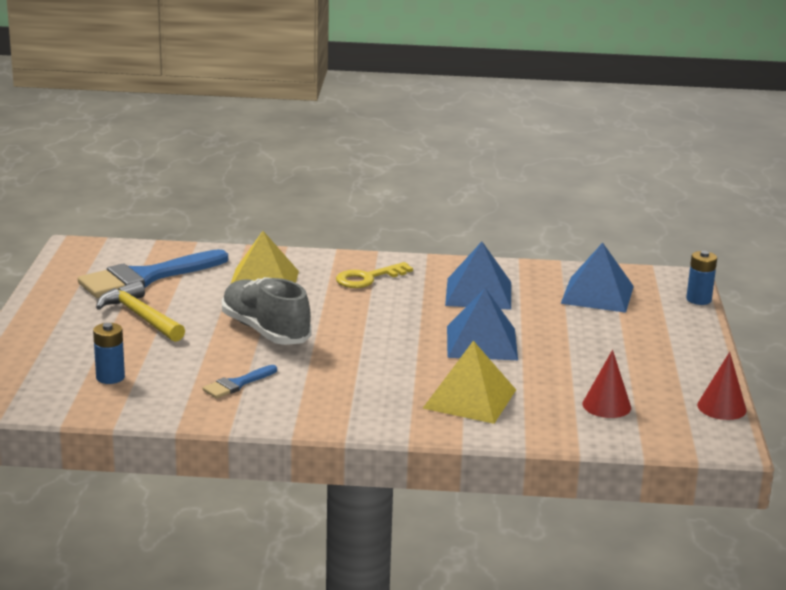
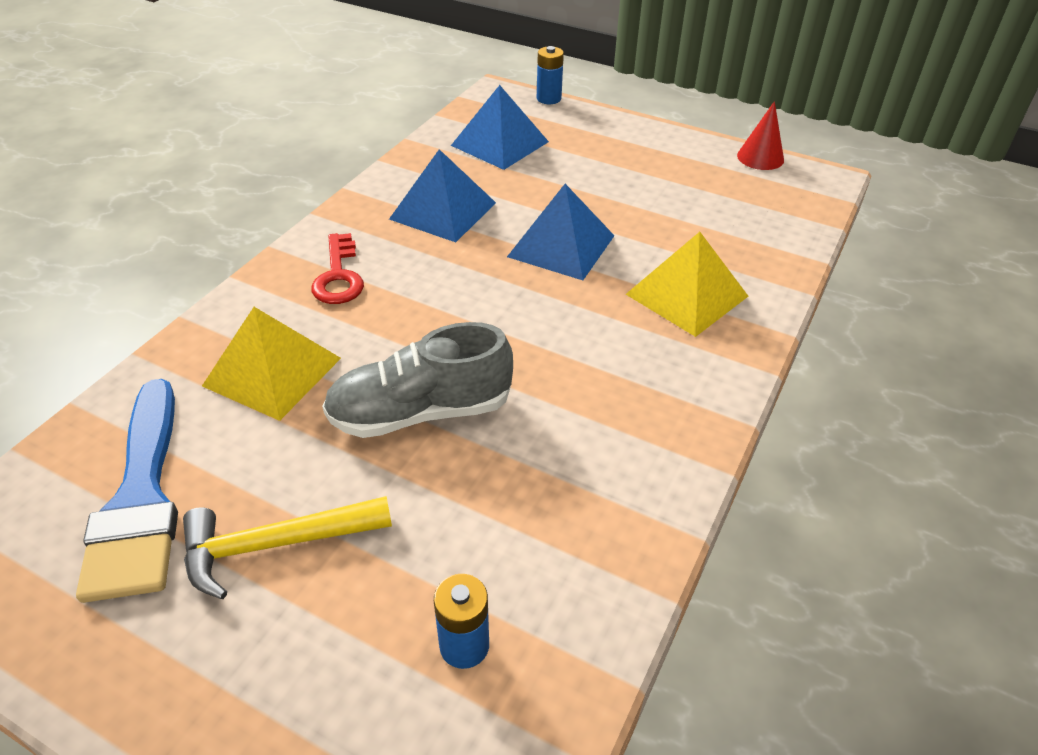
camera: 65 degrees left, 20 degrees up
blue brush [202,365,277,399] -> none
yellow key [336,262,413,288] -> red key [311,233,364,304]
red cone [582,350,631,418] -> none

